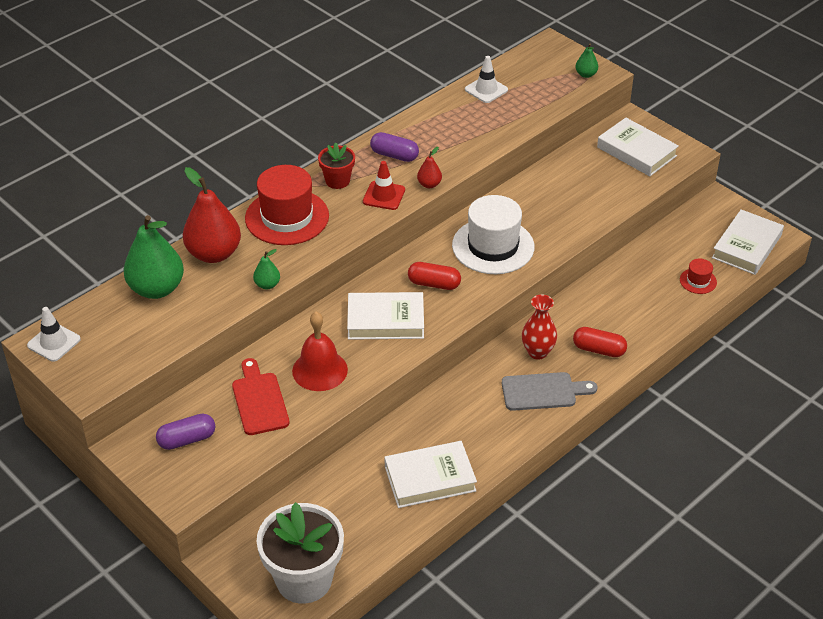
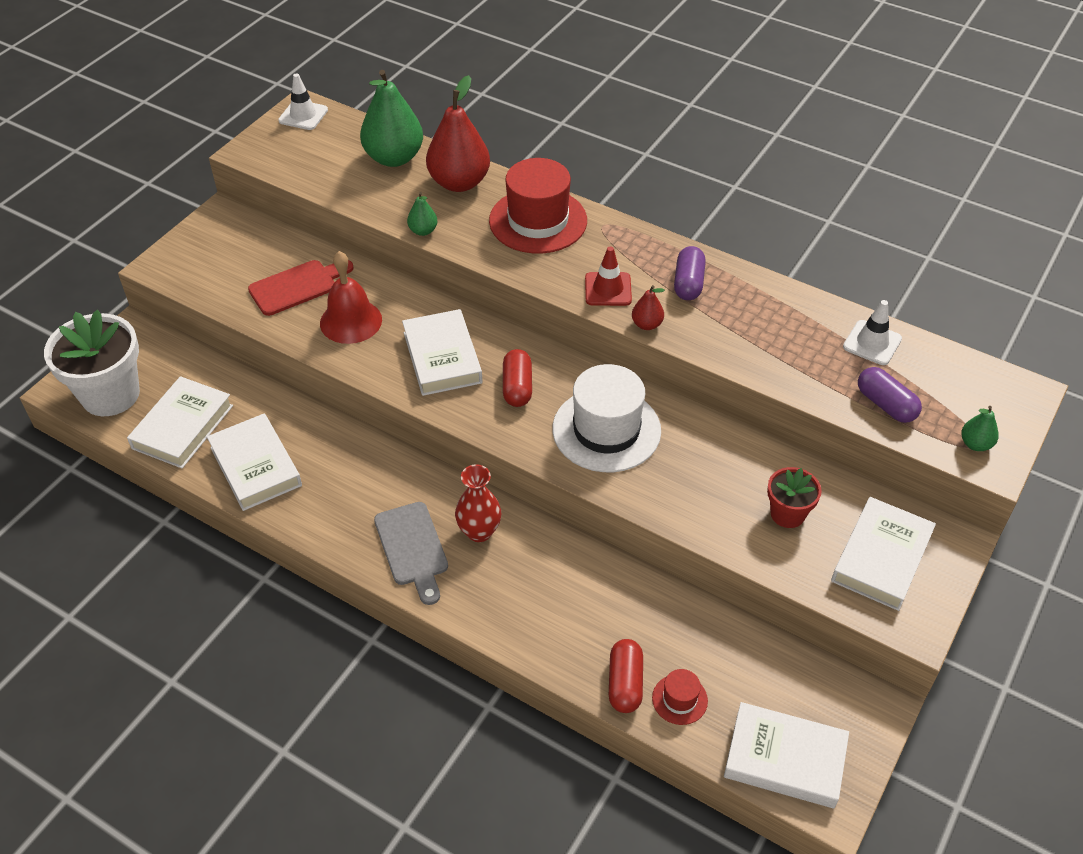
camera: 75 degrees right, 5 degrees up
purple capsule [156,414,215,450] -> purple capsule moved to [858,367,922,423]
red flower pot [318,143,355,189] -> red flower pot moved to [767,467,822,528]
red capsule [573,327,627,357] -> red capsule moved to [609,639,643,713]
none -> white book [127,376,233,468]

